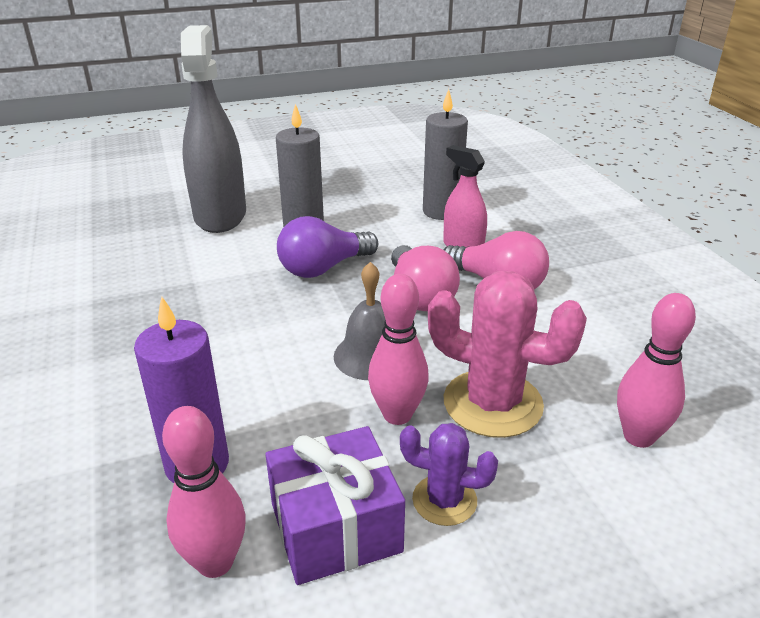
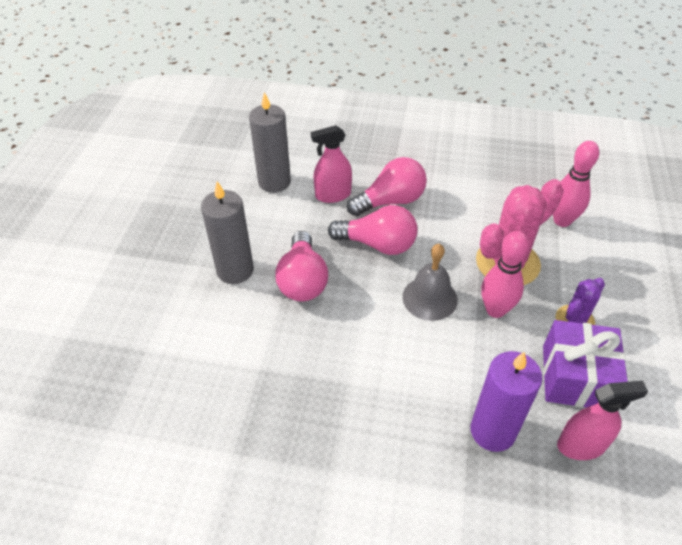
camera: 60 degrees left, 15 degrees up
pink bowling pin [162,406,246,578] -> pink spray bottle [557,381,648,460]
grey spray bottle [181,25,246,233] -> none
purple light bulb [277,216,378,278] -> pink light bulb [275,231,328,301]

